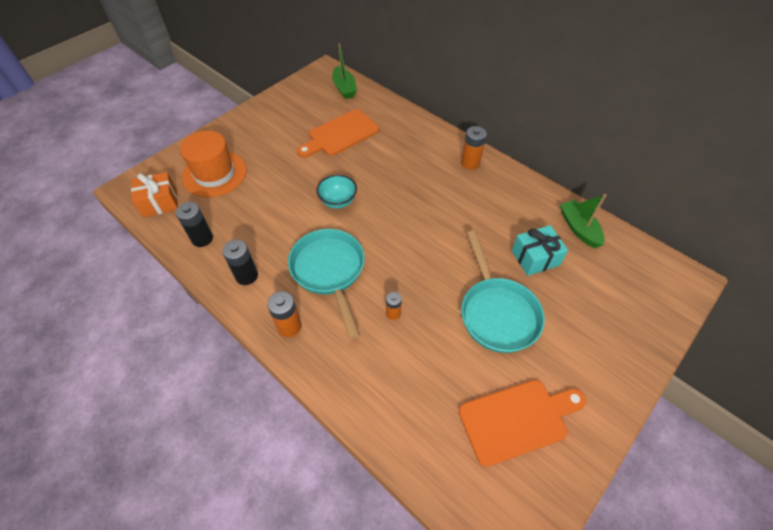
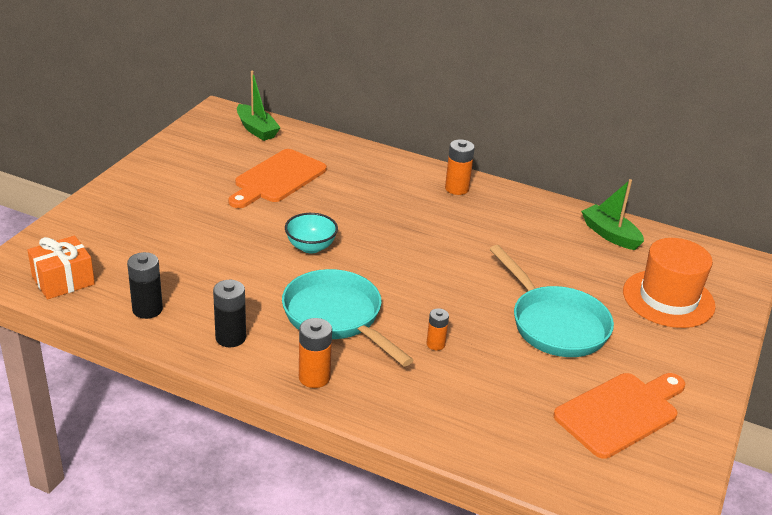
camera: 20 degrees left, 20 degrees down
orange hat [180,131,247,197] -> orange hat moved to [623,238,716,328]
turquoise gift [512,225,568,276] -> none

